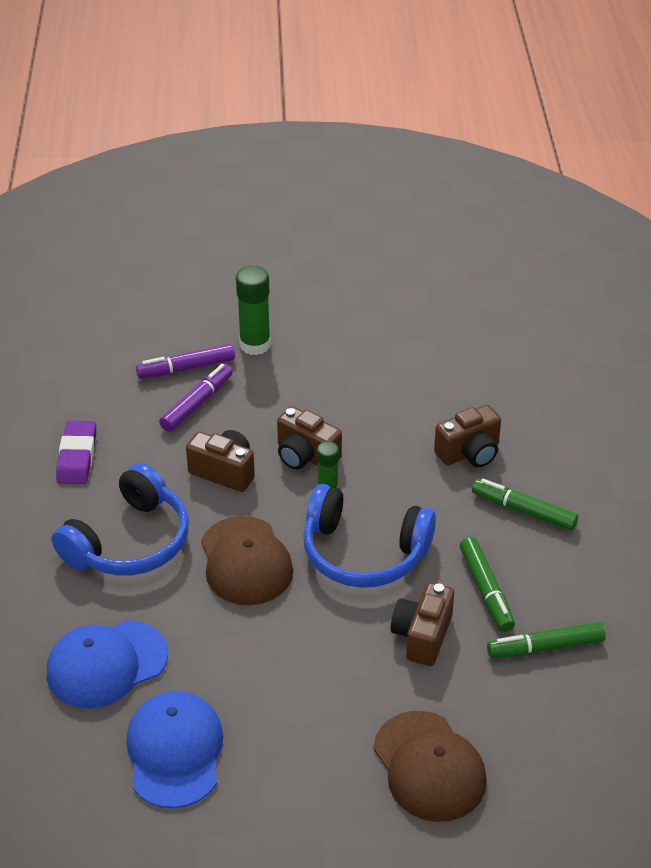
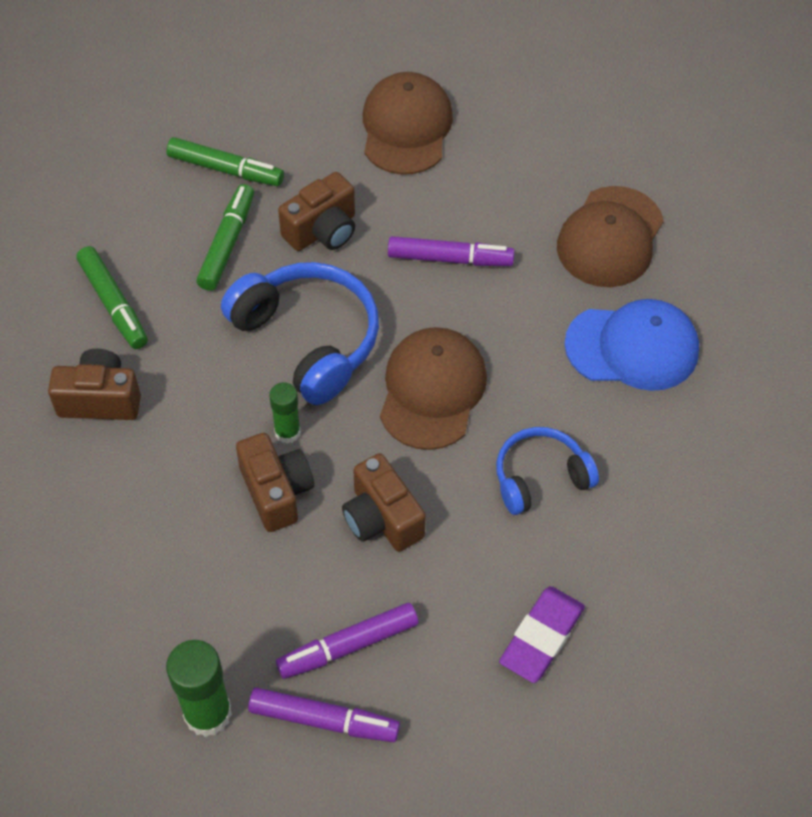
camera: 150 degrees left, 15 degrees up
blue headphones [51,463,189,576] -> blue headphones [496,427,599,515], size x0.61
blue cap [126,691,223,808] -> brown cap [557,186,664,287]
none -> purple marker [388,236,515,266]

